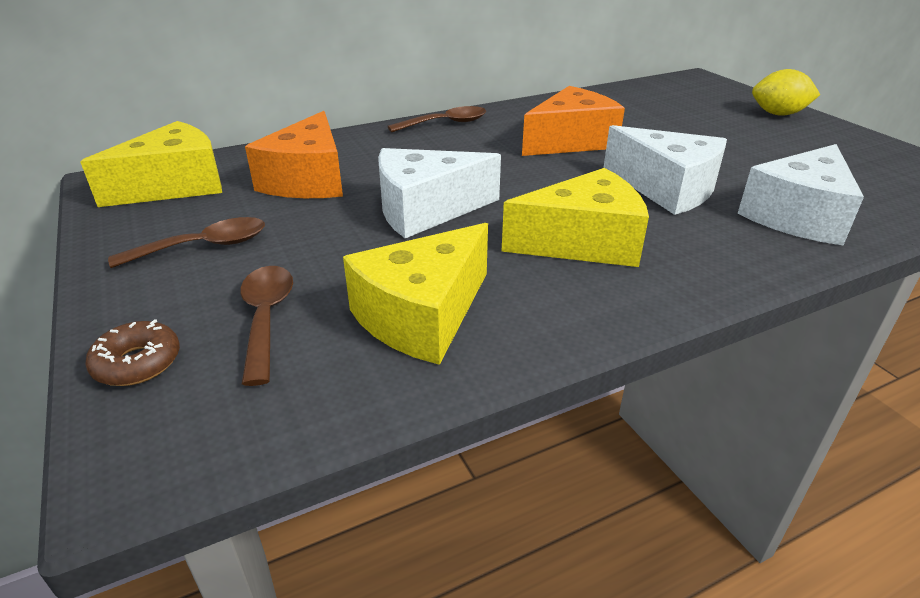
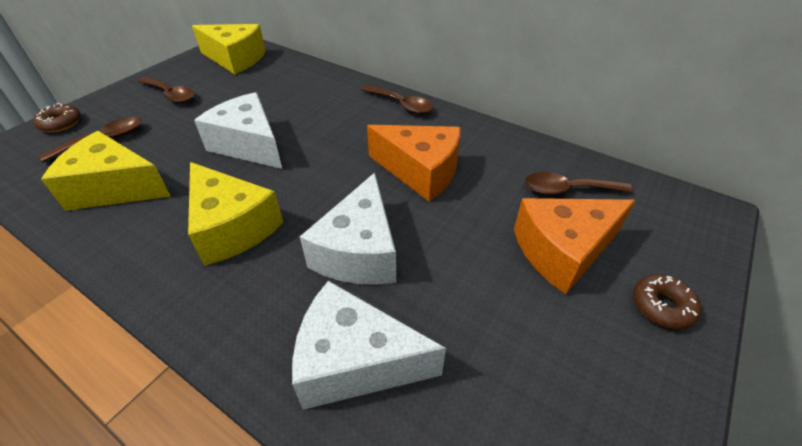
camera: 60 degrees right, 10 degrees up
orange cheese [245,111,343,198] -> orange cheese moved to [514,198,636,294]
yellow lemon [752,69,820,116] -> brown donut [633,274,702,329]
none -> brown spoon [525,172,633,195]

